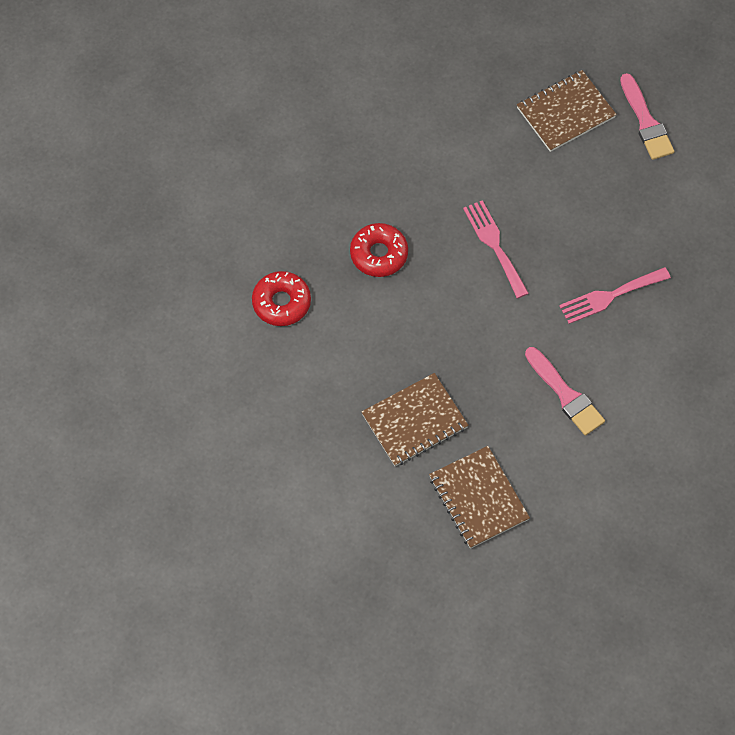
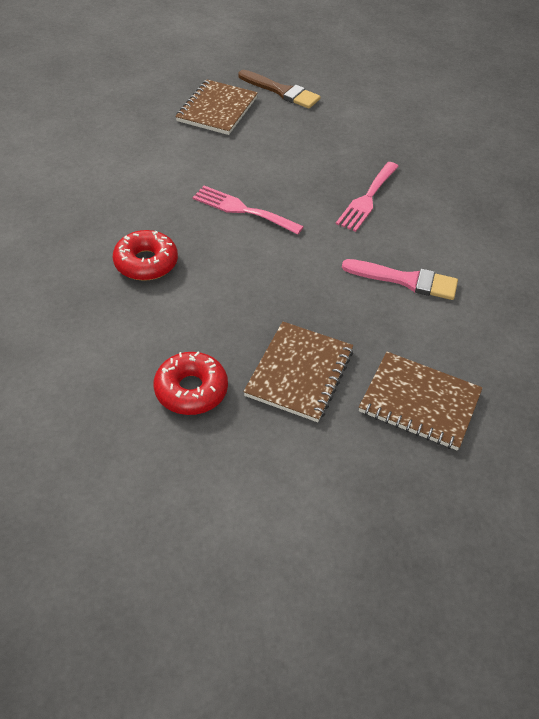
camera: 40 degrees left, 15 degrees down
red donut [252,271,311,326] -> red donut moved to [154,352,228,415]
pink brush [620,73,674,160] -> brown brush [238,70,321,109]

